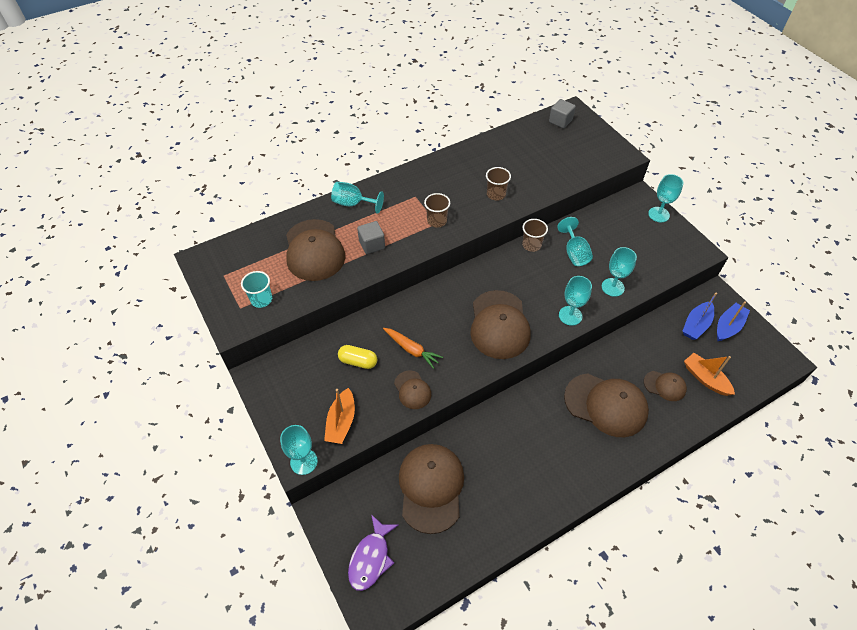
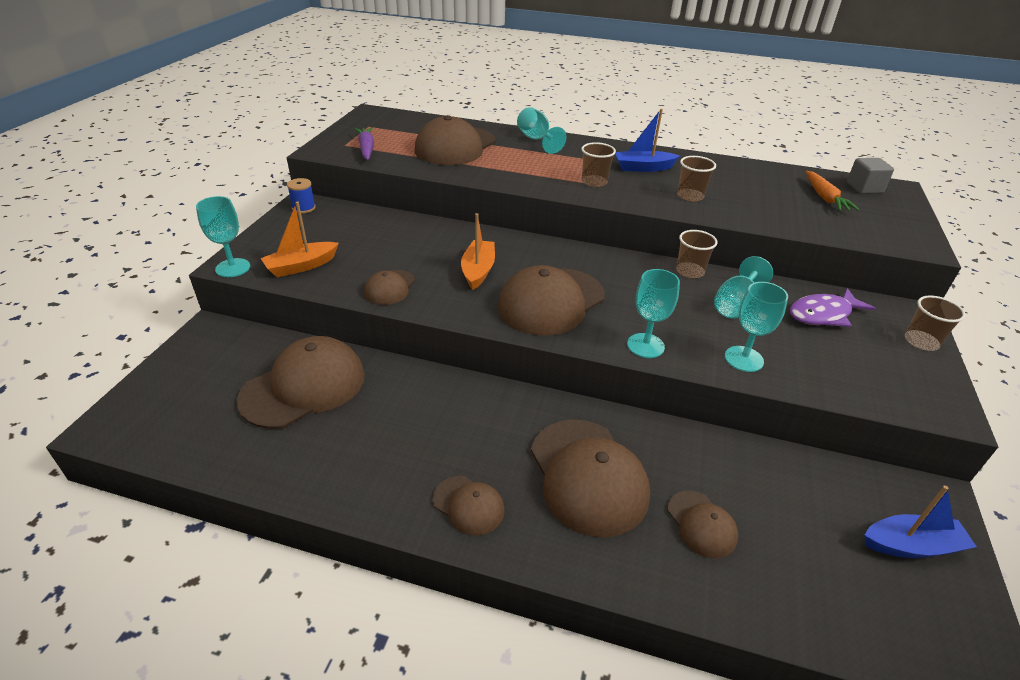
camera: 45 degrees right, 15 degrees down
turquoise cup [241,271,272,308] -> purple carrot [355,127,374,160]
yellow capsule [338,345,377,369] -> none
purple fish [348,515,399,591] -> purple fish moved to [790,288,876,327]
grey cube [357,221,385,254] -> none
orange carrot [383,328,443,369] -> orange carrot moved to [806,171,859,211]
turquoise goblet [648,174,683,222] -> brown cup [905,295,966,351]
blue boat [683,292,717,340] -> blue boat moved to [615,109,680,172]
orange boat [684,353,735,396] -> orange boat moved to [461,213,495,290]
none -> blue spool [287,178,316,214]
none -> brown cap [433,476,504,535]

